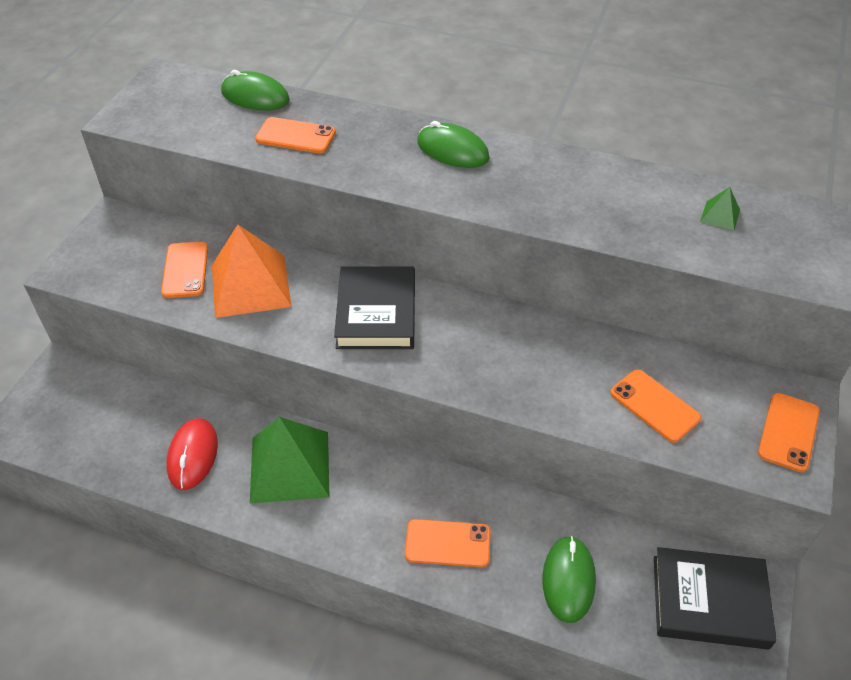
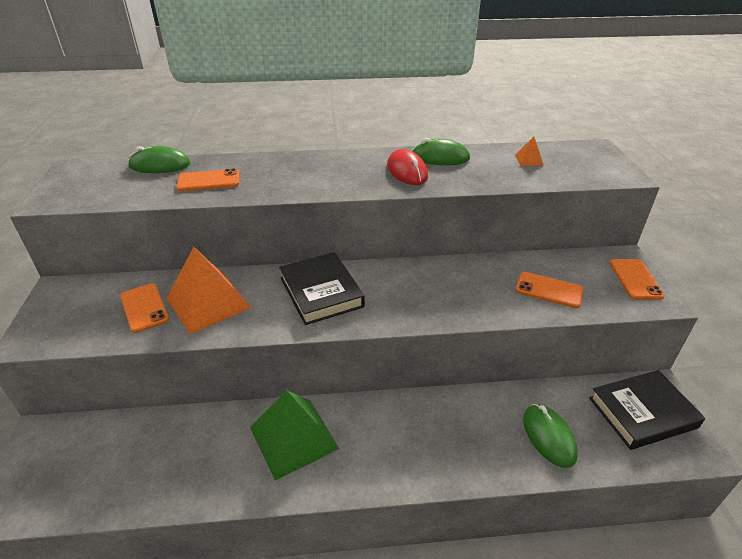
camera: 25 degrees left, 10 degrees down
red mouse [166,418,218,490] -> red mouse moved to [387,149,428,185]
orange phone [405,519,491,567] -> none
green mouse [417,121,490,168] -> green mouse moved to [412,138,470,165]
green pyramid [700,187,740,230] -> orange pyramid [515,137,543,166]

